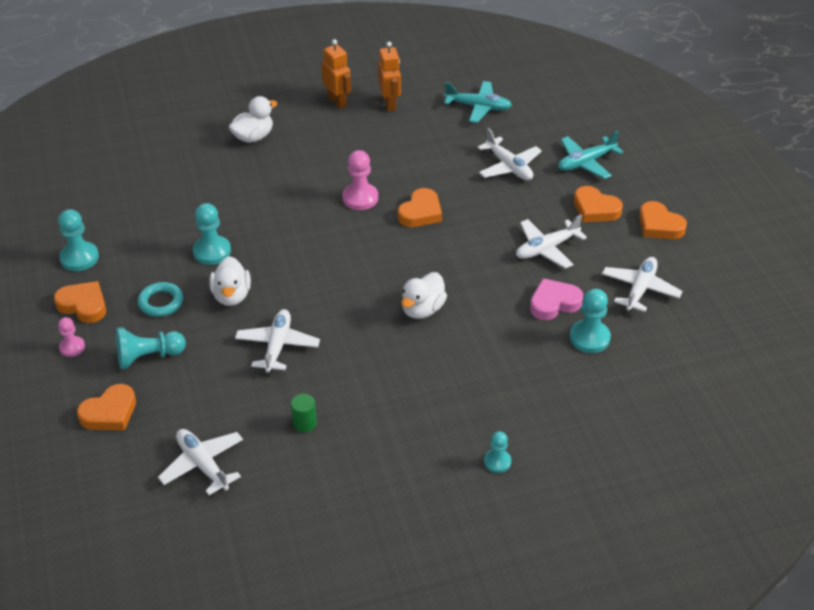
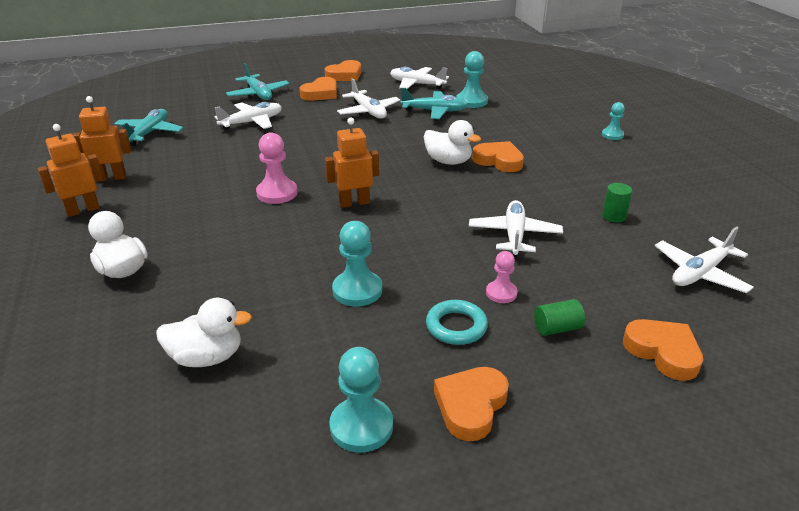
camera: 90 degrees left, 10 degrees down
pink pawn [58,317,85,357] -> pink pawn moved to [486,251,517,303]
turquoise pawn [116,327,186,369] -> green cylinder [534,299,585,336]
white duck [209,256,251,306] -> white duck moved to [156,298,252,367]
white plane [235,309,320,373] -> white plane turned 90 degrees clockwise [469,200,563,257]
orange heart [398,188,442,227] -> orange heart moved to [472,141,524,172]
pink heart [530,278,583,320] -> turquoise plane [401,88,468,119]
none -> orange robot [325,118,379,208]

